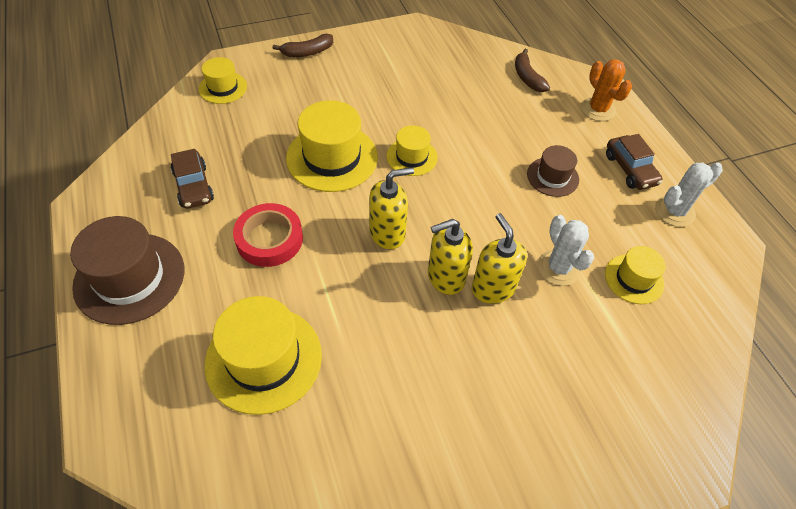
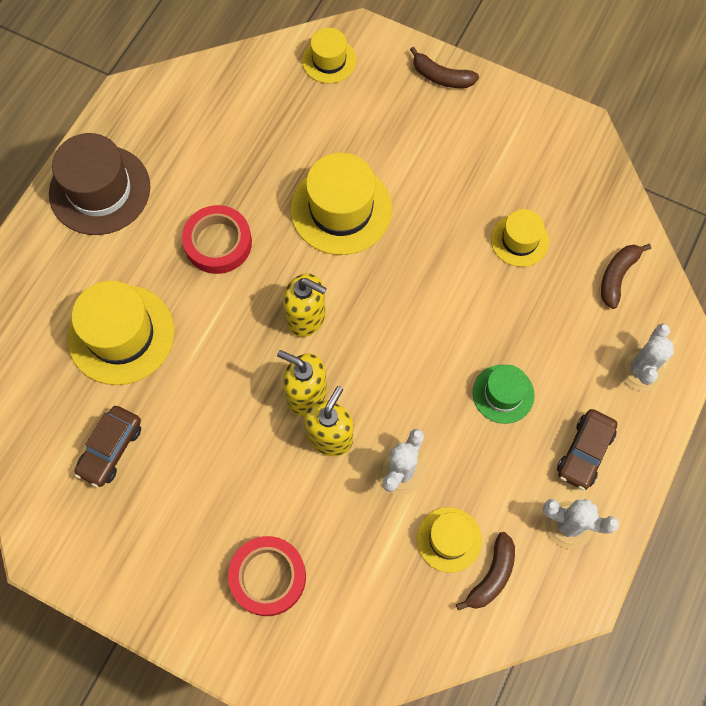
camera: 50 degrees right, 15 degrees up
brown car [170,149,214,209] -> brown car moved to [74,406,141,487]
yellow hat [386,125,438,176] -> yellow hat moved to [491,209,549,267]
brown hat [527,145,579,197] -> green hat [473,365,535,424]
orange cactus [581,60,632,121] -> white cactus [619,324,674,391]
none -> red tape [228,536,306,616]
none -> brown banana [456,532,515,611]

